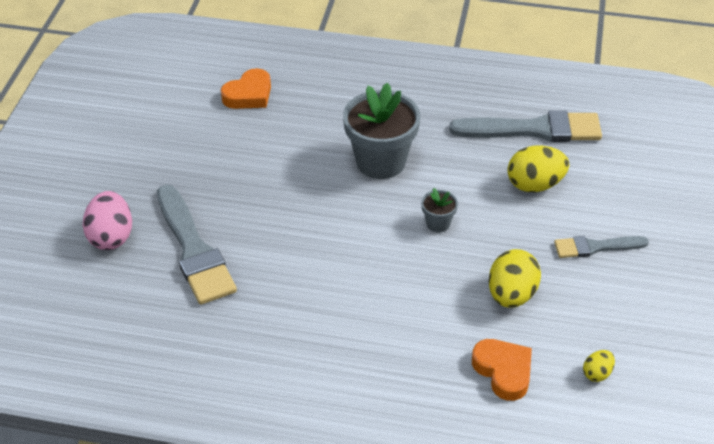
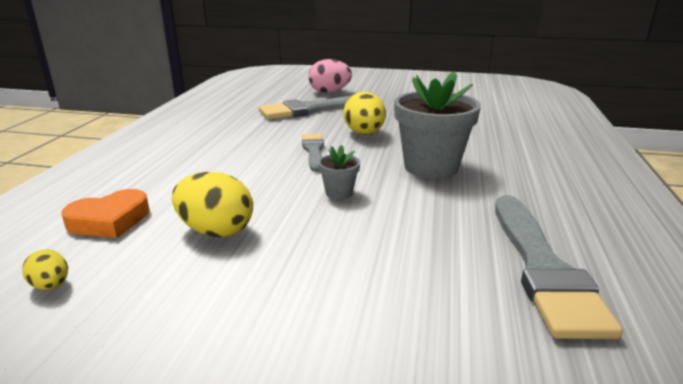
camera: 90 degrees right, 20 degrees down
orange heart [221,68,271,109] -> none
yellow egg [507,146,569,192] -> yellow egg moved to [343,92,386,135]
grey brush [554,236,649,258] -> grey brush moved to [302,134,324,172]

